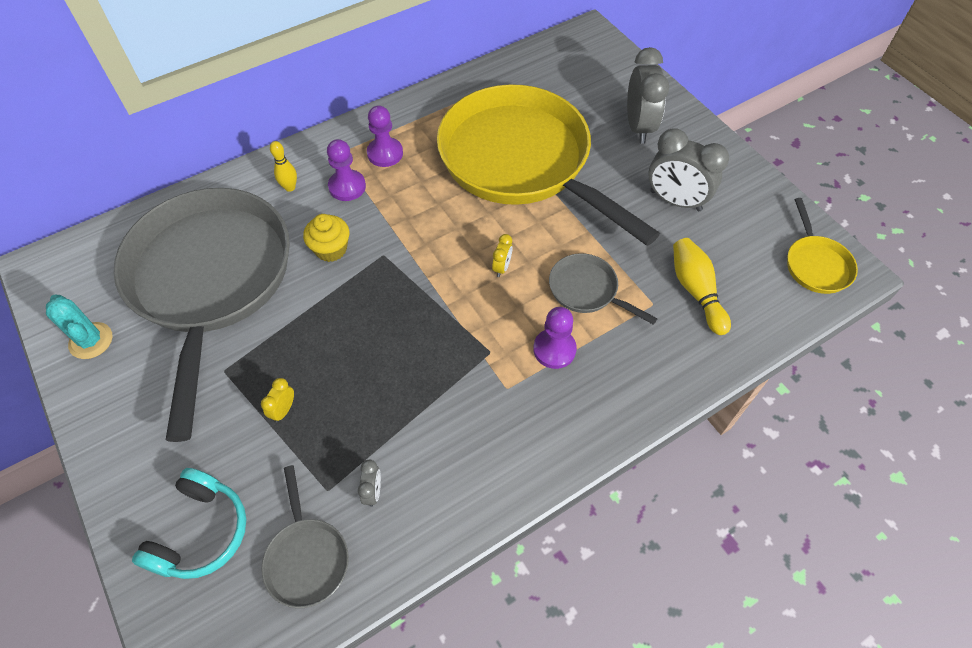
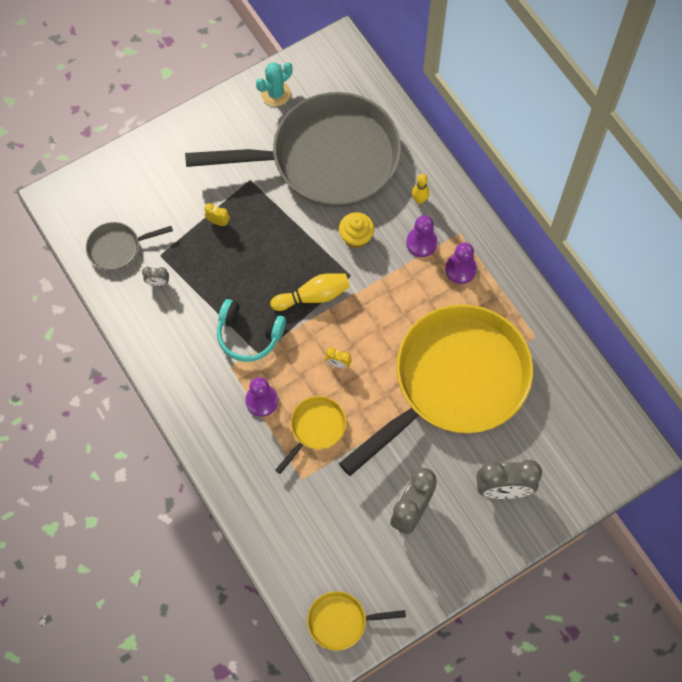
camera: 90 degrees right, 10 degrees up
turquoise headphones [132,468,246,579] -> turquoise headphones moved to [217,299,286,362]
grey pan [549,253,658,325] -> yellow pan [275,396,346,474]
yellow bowling pin [673,238,731,335] -> yellow bowling pin moved to [270,273,350,311]

